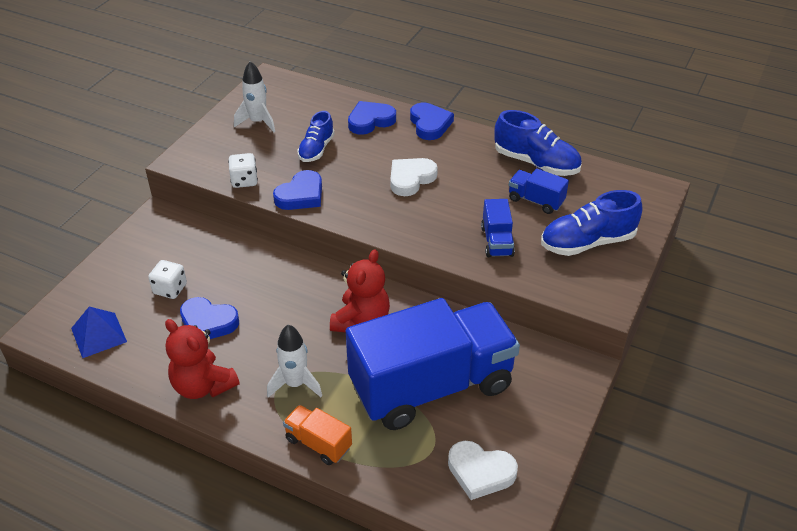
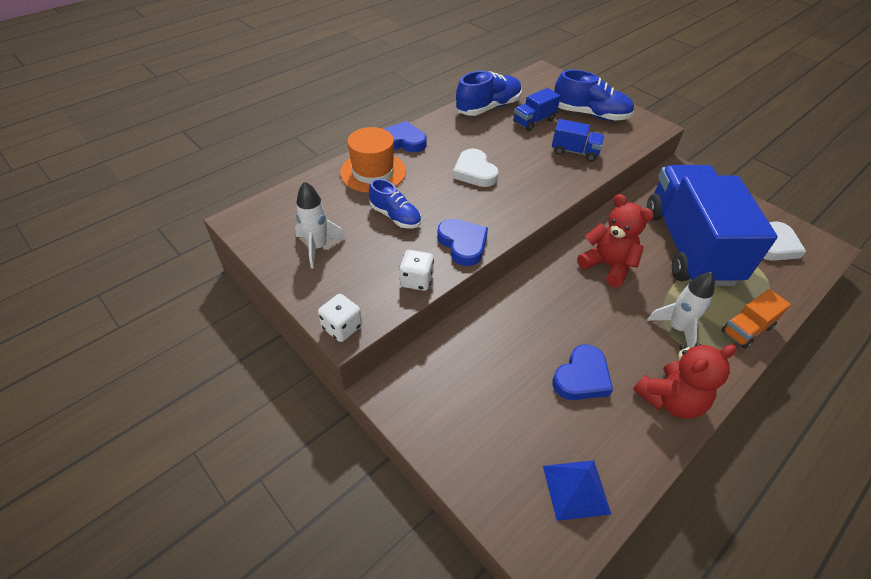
camera: 70 degrees left, 5 degrees up
white dice [148,260,187,299] -> white dice moved to [318,294,362,342]
blue heart [348,101,396,135] -> orange hat [340,127,406,193]
blue shoe [541,190,642,256] -> blue shoe turned 75 degrees counterclockwise [554,70,634,121]

